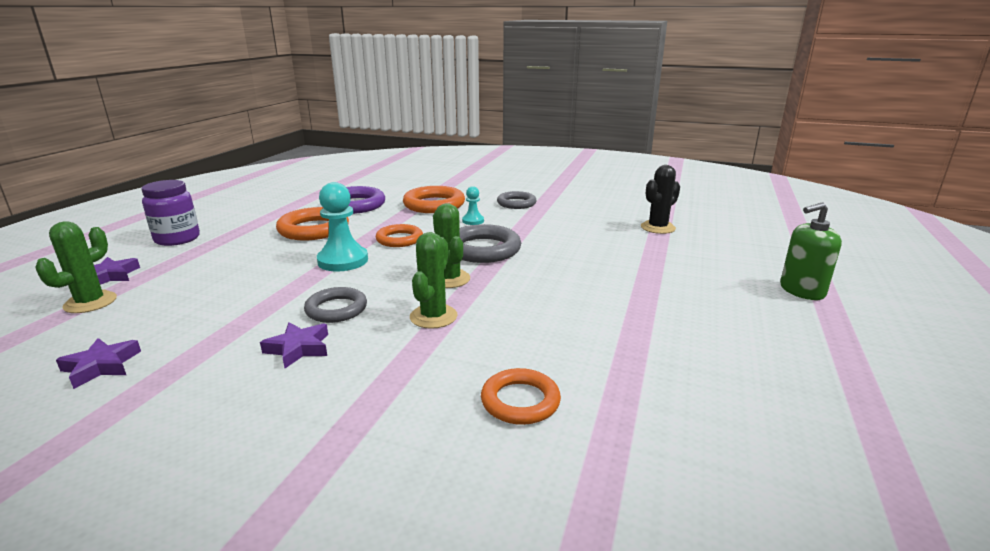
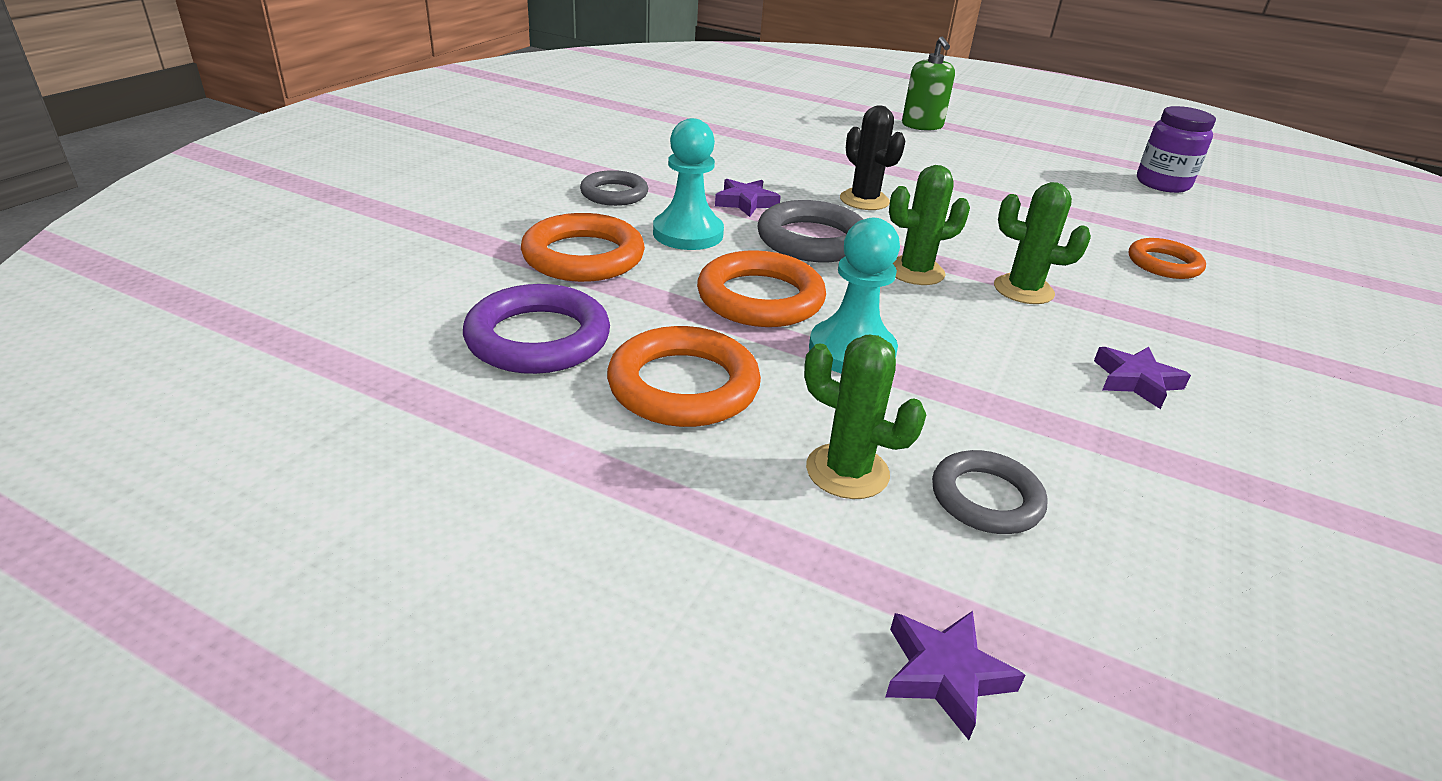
camera: 85 degrees left, 10 degrees up
green cactus [35,221,117,313] -> green cactus moved to [804,335,926,499]
purple star [56,338,141,389] -> purple star moved to [715,179,781,217]
purple jar [141,180,200,246] -> purple jar moved to [1137,106,1216,193]
grey ring [304,287,367,323] -> grey ring moved to [932,450,1048,534]
orange ring [376,224,423,247] -> orange ring [697,250,826,327], size x1.55
turquoise pawn [462,186,484,225] -> turquoise pawn [653,118,724,250], size x1.90
black cactus [641,165,680,234] -> black cactus moved to [840,105,905,210]

